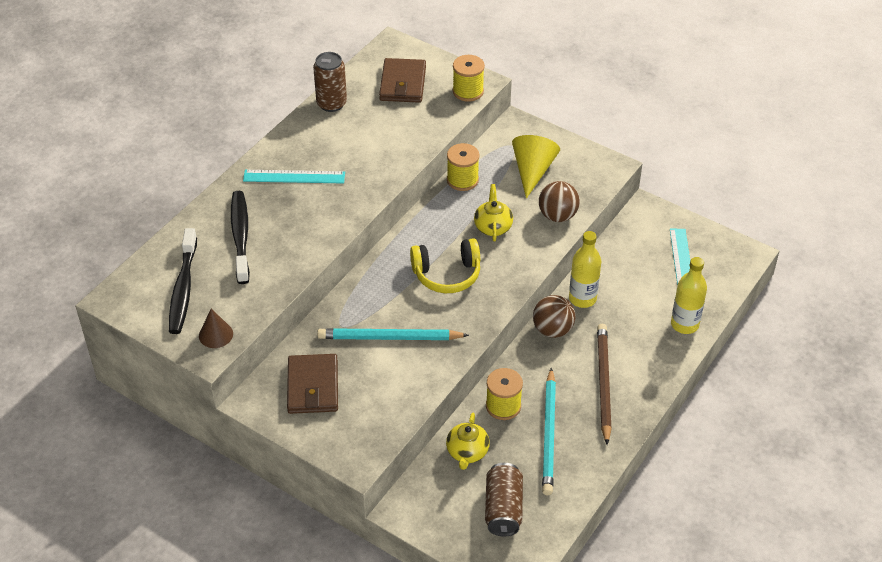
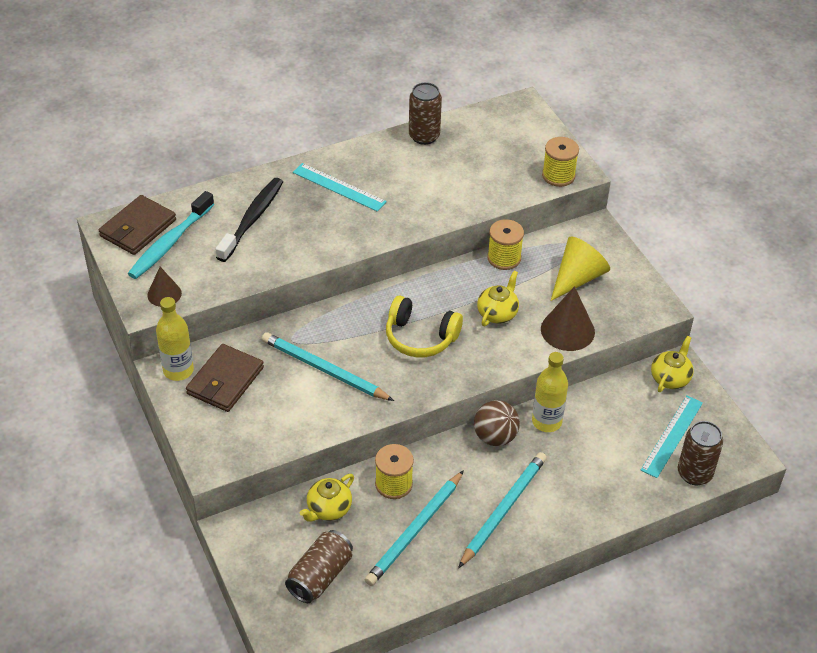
camera: 30 degrees right, 0 degrees up
black toothbrush [169,228,197,334] -> turquoise toothbrush [128,191,214,279]
brown wallet [379,58,426,103] -> brown wallet moved to [99,195,176,255]
brown ball [539,181,580,222] -> brown cone [541,286,595,351]
brown pencil [597,324,612,445] -> turquoise pencil [458,452,547,568]
yellow bottle [671,257,707,334] -> yellow bottle moved to [156,297,194,381]
none -> yellow teapot [651,336,694,392]
none -> brown can [678,421,723,485]

